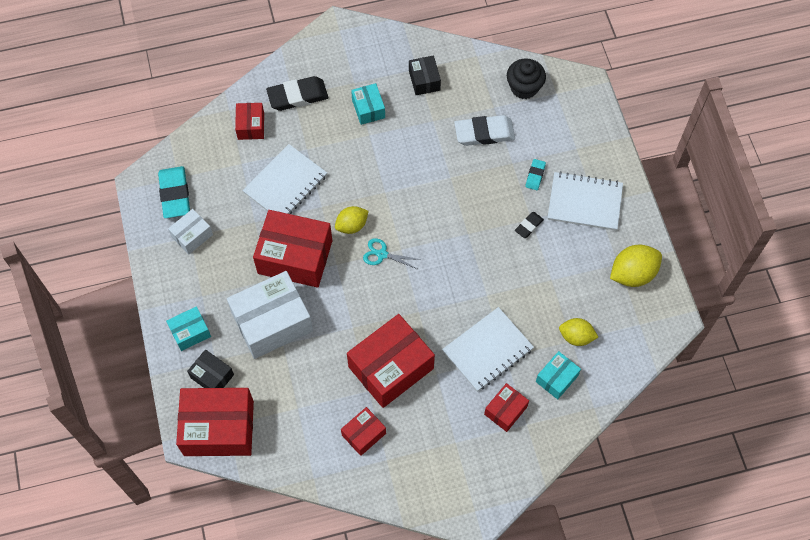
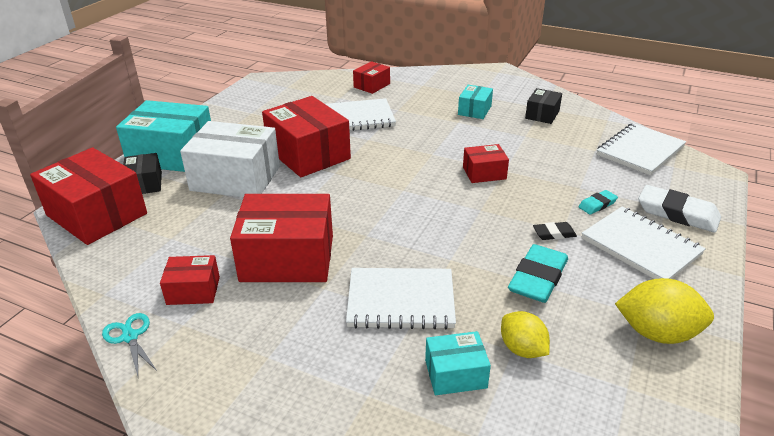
camera: 40 degrees right, 30 degrees down
turquoise eraser [158,166,190,218] -> turquoise eraser moved to [508,244,568,303]
turquoise box [166,306,211,351] -> turquoise box [116,100,211,172], size x1.97
white box [168,209,213,254] -> none
black eraser [266,76,328,111] -> none
yellow lemon [335,206,369,234] -> none
turquoise scissors [363,238,421,269] -> turquoise scissors moved to [102,313,157,376]
white eraser [454,115,515,146] -> white eraser moved to [638,185,721,233]
red box [484,383,529,432] -> red box moved to [463,144,509,183]
black cupcake [507,58,546,99] -> white notebook [597,123,686,175]

